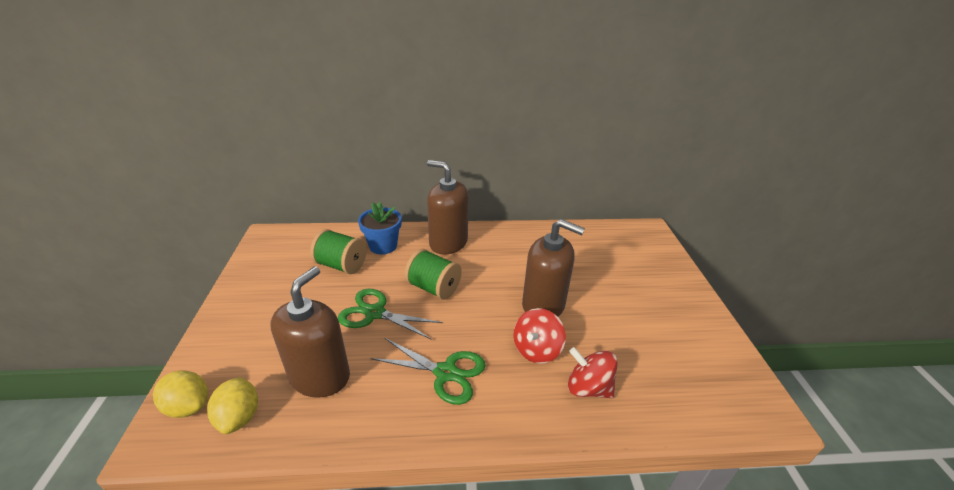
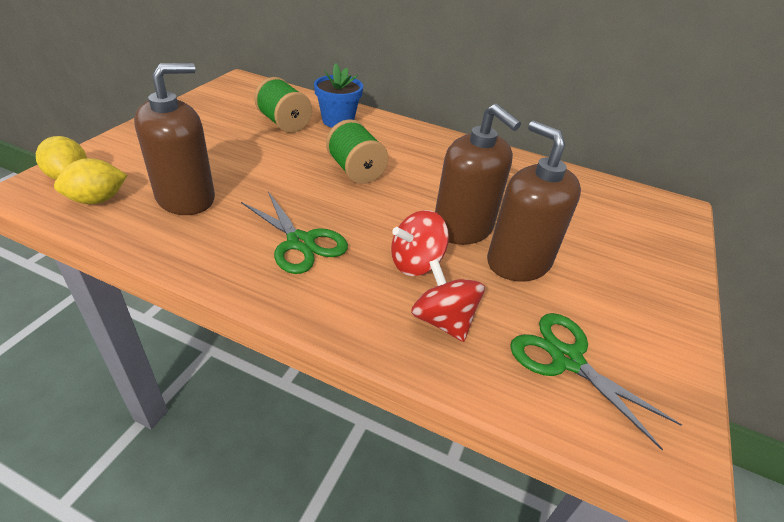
camera: 25 degrees right, 5 degrees up
yellow lemon [207,377,258,434] -> yellow lemon turned 45 degrees clockwise [54,158,127,204]
green scissors [338,289,442,339] -> green scissors moved to [510,313,682,450]
brown soap dispenser [427,160,469,255] -> brown soap dispenser moved to [487,121,581,281]

